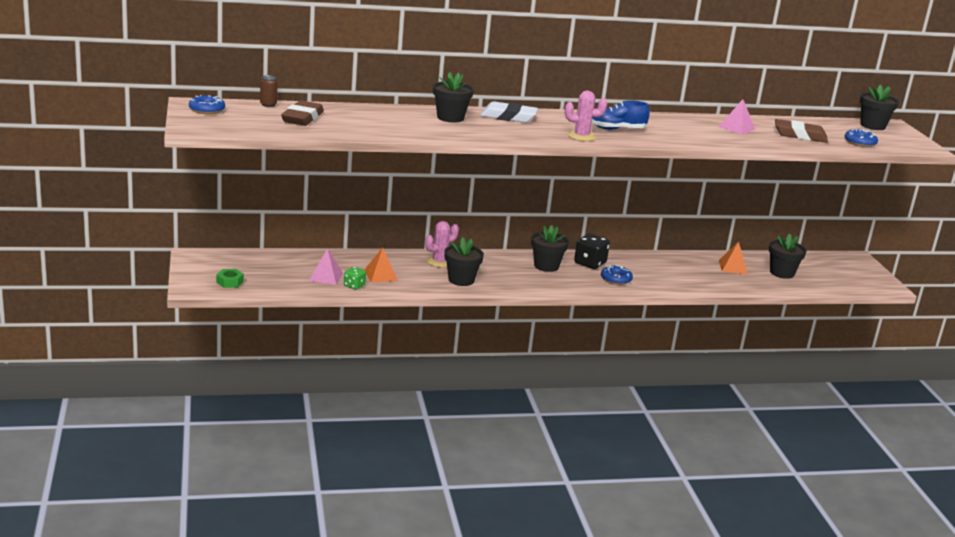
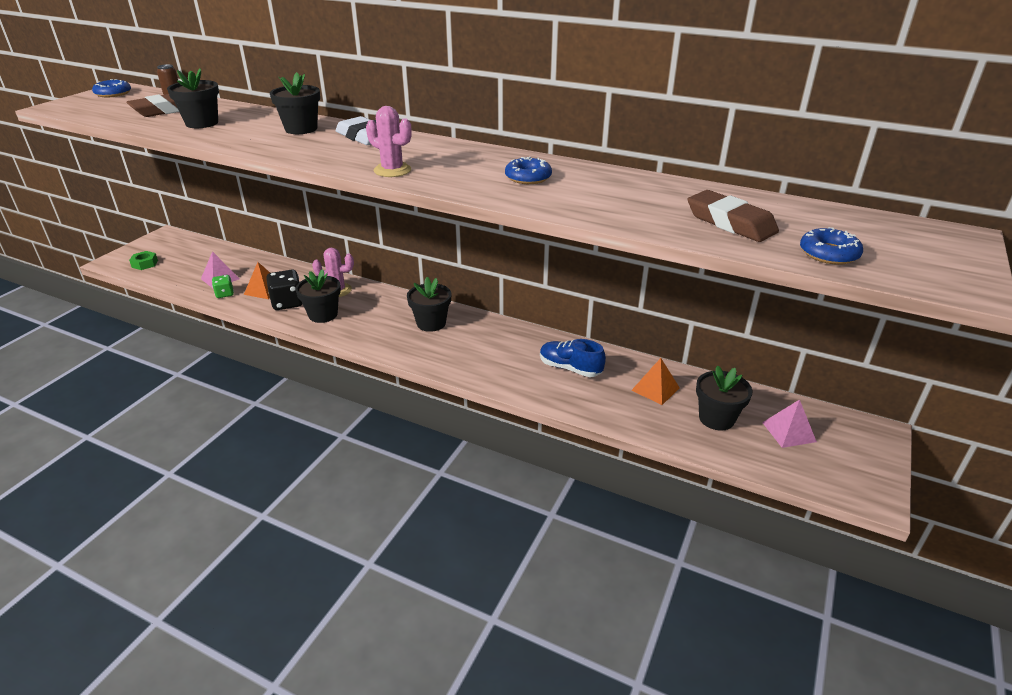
camera: 40 degrees right, 10 degrees up
black dice [574,233,610,269] -> black dice moved to [266,270,302,310]
blue shoe [592,100,650,130] -> blue shoe moved to [540,339,606,377]
blue donut [601,265,633,285] -> blue donut moved to [505,156,552,184]
pink pyramid [719,99,755,135] -> pink pyramid moved to [762,400,817,448]
black flower pot [860,84,899,130] -> black flower pot moved to [167,68,219,128]

